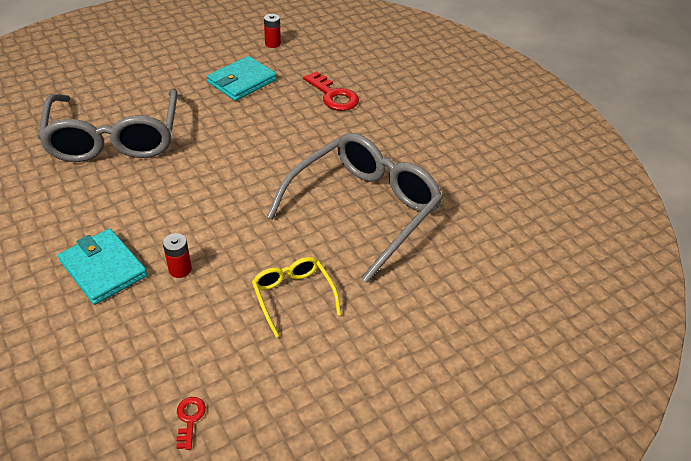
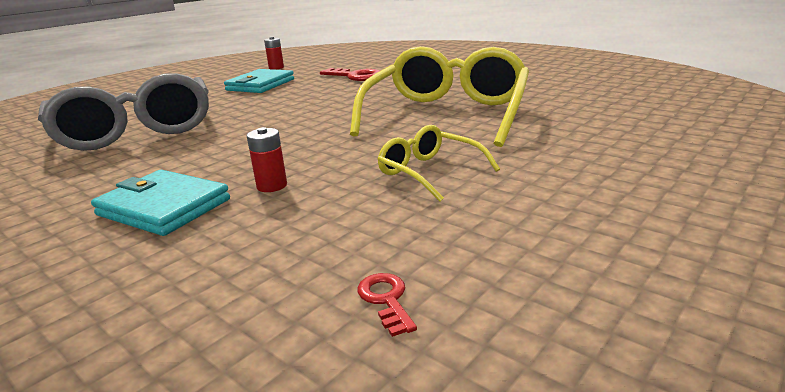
camera: 15 degrees left, 20 degrees down
grey glasses [267,133,443,283] -> yellow glasses [350,46,529,147]

